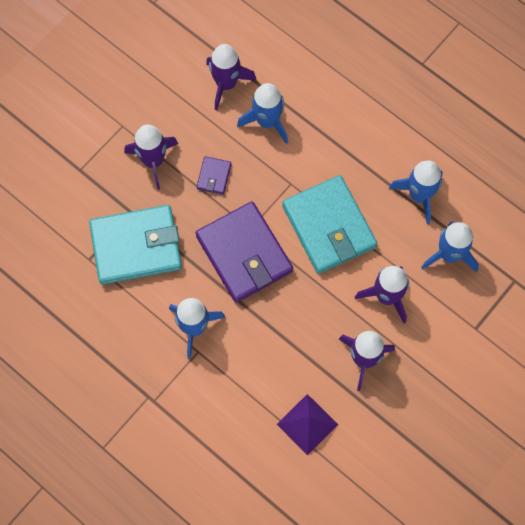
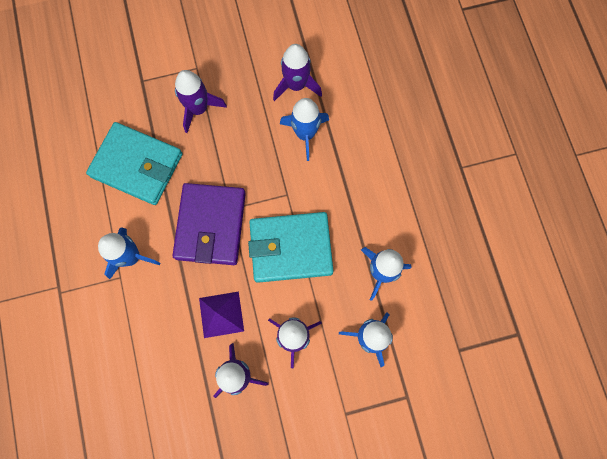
camera: 35 degrees right, 5 degrees up
purple wallet [196,156,231,195] -> none
purple pyramid [277,394,338,455] -> purple pyramid moved to [199,291,244,338]
turquoise wallet [282,175,377,274] -> turquoise wallet turned 75 degrees clockwise [248,212,334,283]

